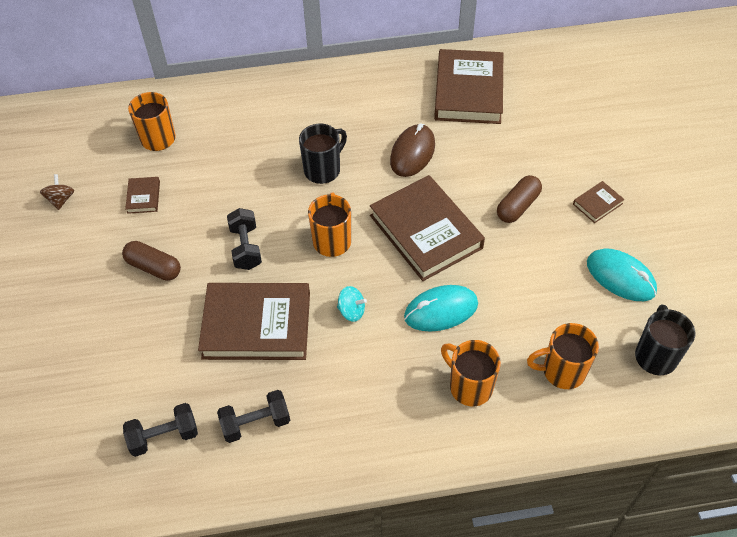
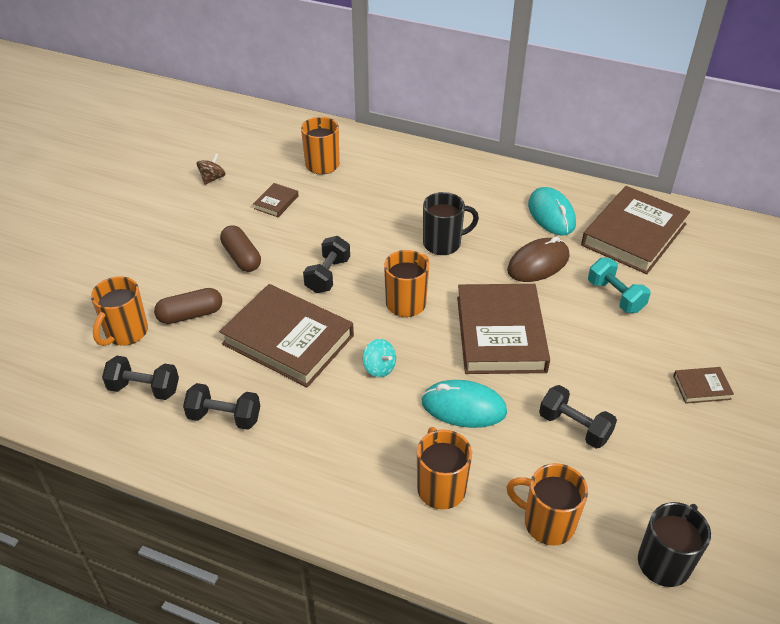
camera: 30 degrees right, 10 degrees down
brown capsule [497,175,542,223] -> brown capsule moved to [154,288,222,324]
turquoise mouse [587,248,657,301] -> turquoise mouse moved to [528,187,576,236]
none -> orange mug [91,276,148,346]
none -> black dumbbell [539,385,617,448]
none -> turquoise dumbbell [588,257,651,313]

